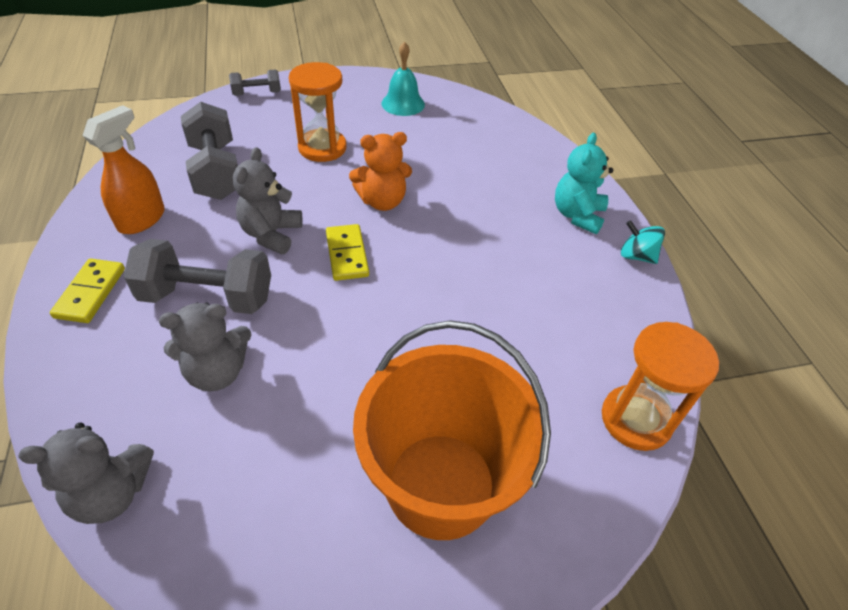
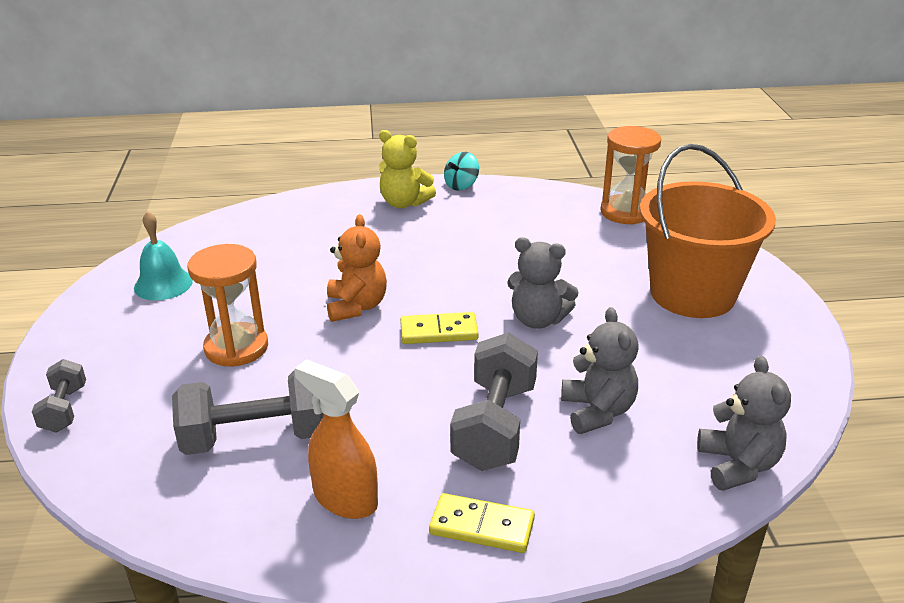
camera: 80 degrees left, 15 degrees down
grey teddy bear [233,147,303,254] -> grey teddy bear moved to [507,237,579,329]
turquoise teddy bear [555,133,613,234] -> yellow teddy bear [379,130,436,208]

